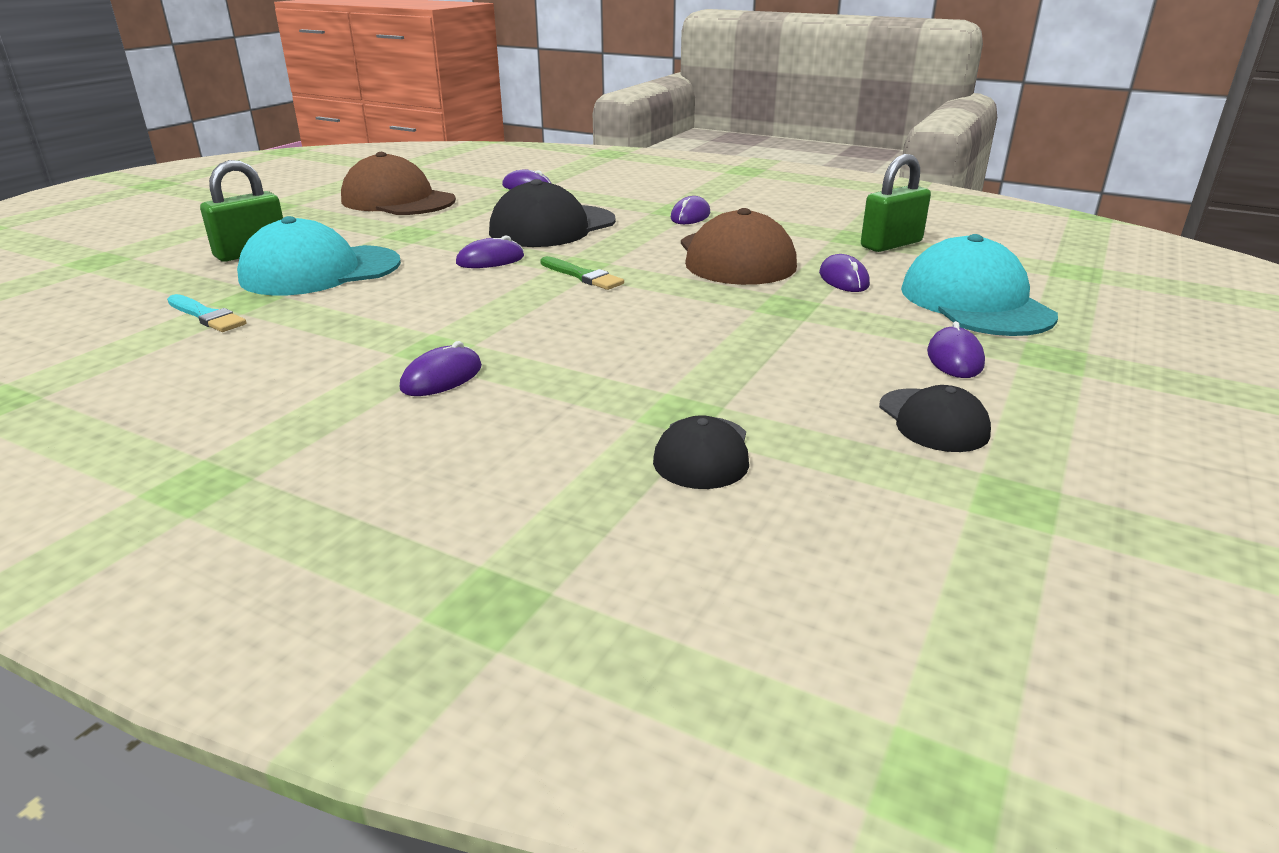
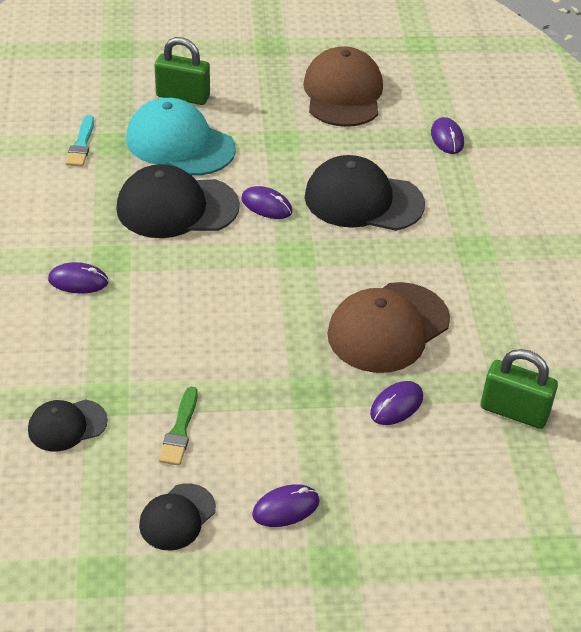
camera: 55 degrees right, 15 degrees up
green brush [540,256,624,290] -> green brush moved to [158,387,198,466]
purple mouse [671,196,710,224] -> none
turquoise cap [901,234,1058,336] -> none
none -> black cap [116,164,240,238]

